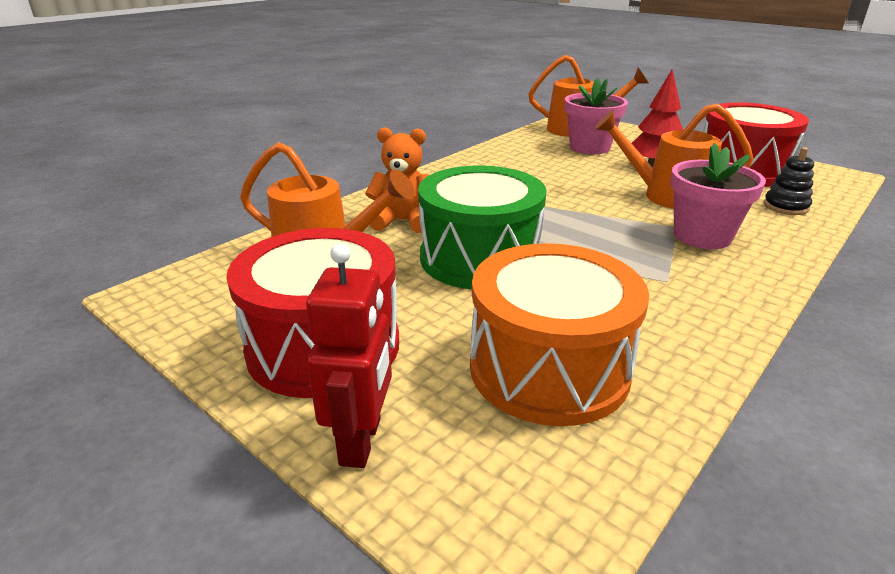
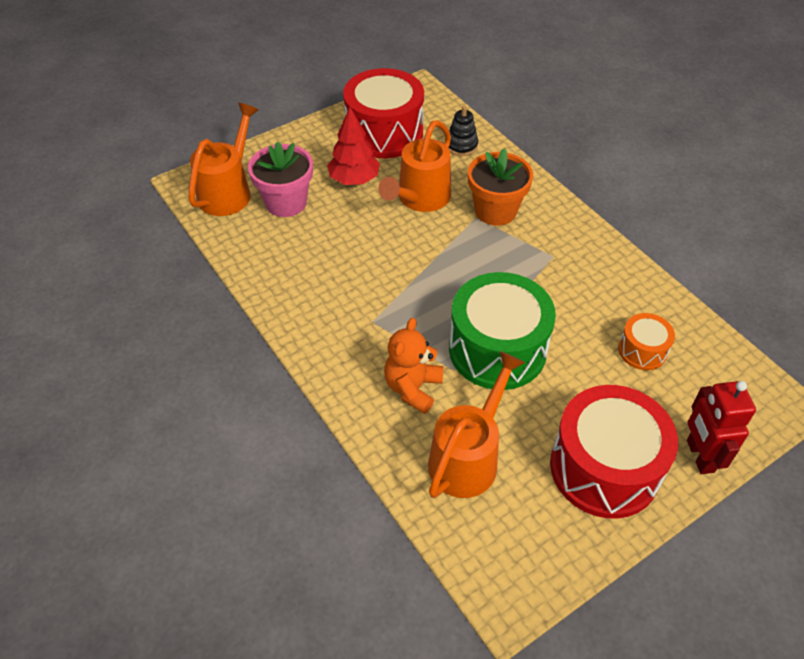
camera: 75 degrees left, 20 degrees up
red robot [306,244,392,468] -> red robot turned 120 degrees counterclockwise [687,381,756,474]
orange drum [470,243,649,426] -> orange drum [618,313,675,370], size x0.49
pink flower pot [670,143,766,249] -> orange flower pot [468,148,533,226]

